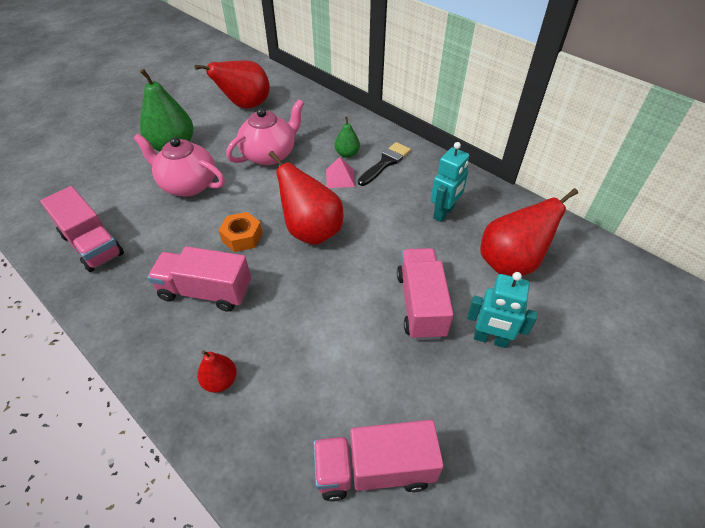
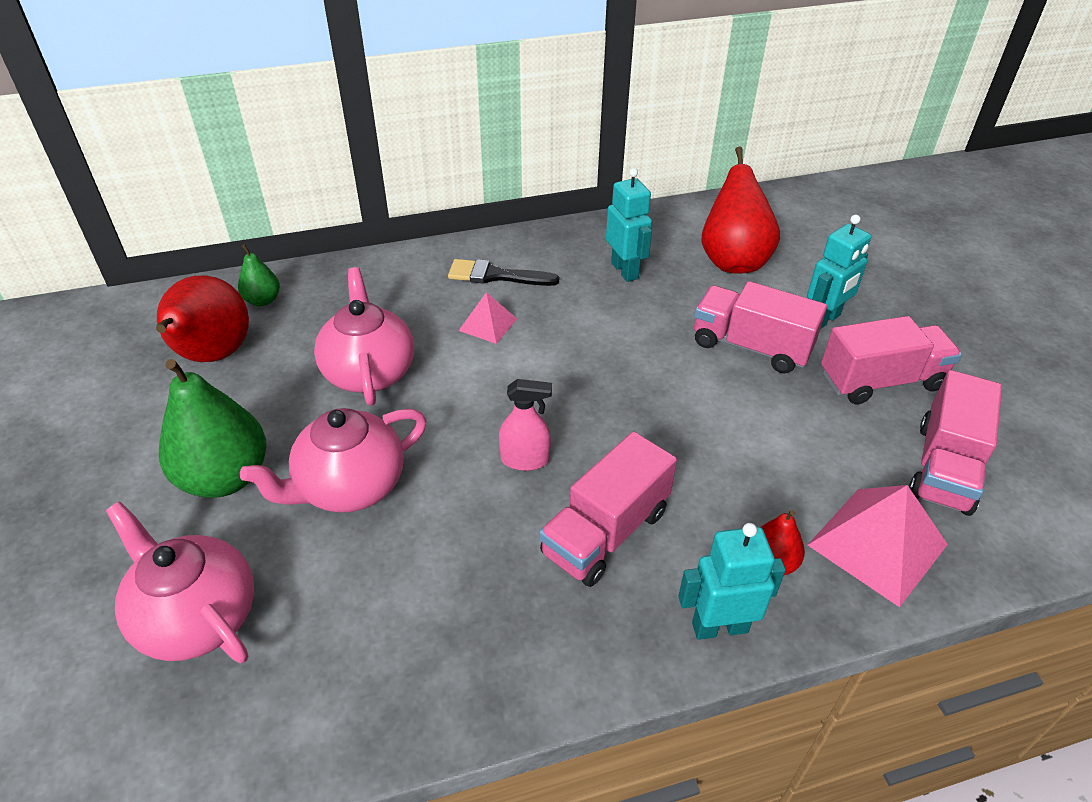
camera: 60 degrees left, 5 degrees down
pink truck [40,186,124,272] -> pink truck moved to [821,316,962,404]
orange nut [218,212,262,252] -> pink spray bottle [499,379,552,471]
red pear [269,151,343,245] -> none
green pear [335,117,360,158] -> green pear moved to [238,244,280,306]
black brush [358,142,411,186] -> black brush turned 60 degrees counterclockwise [448,259,559,286]
none -> pink teapot [106,502,254,663]
none -> turquoise robot [678,523,786,640]
none -> pink pyramid [808,485,948,607]

